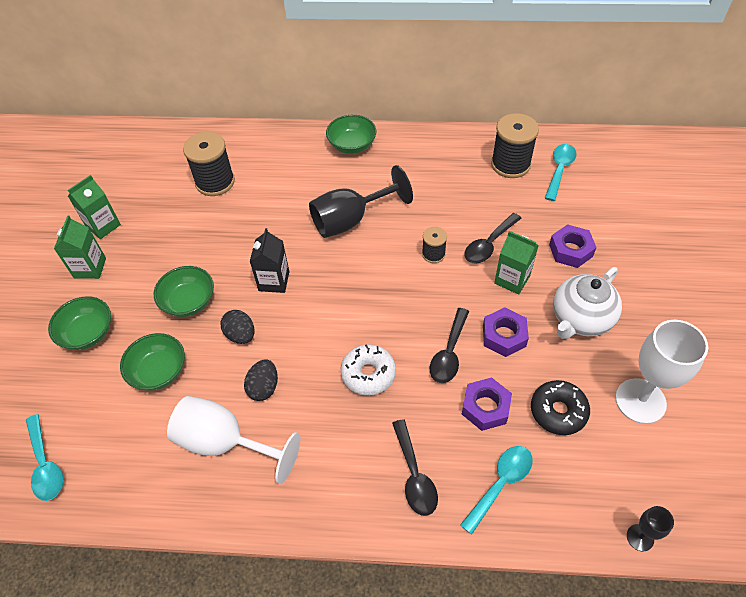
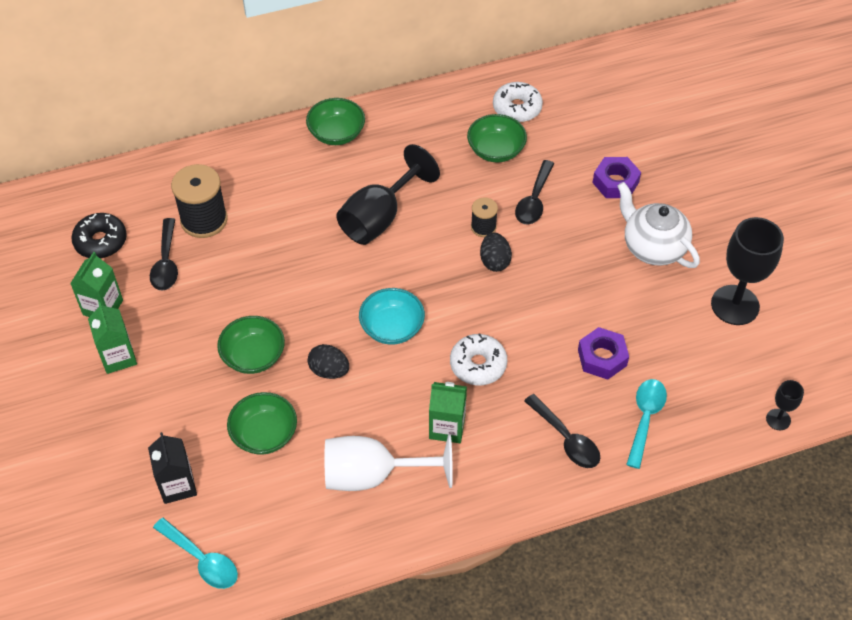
camera: 25 degrees left, 0 degrees up
green bowl [48,296,111,350] -> green bowl moved to [467,114,527,162]
black egg [244,359,278,401] -> black egg moved to [480,233,512,272]
black carton [250,228,289,293] -> black carton moved to [148,432,197,504]
black spoon [430,308,469,383] -> black spoon moved to [150,218,178,291]
purple nut [483,307,529,357] -> none
black spool [491,113,539,178] -> white donut [493,82,543,122]
green carton [494,231,539,294] -> green carton moved to [429,382,467,443]
black donut [531,380,590,435] -> black donut moved to [71,213,127,259]
turquoise spoon [545,144,577,201] -> none
white teapot [553,267,622,339] -> white teapot turned 120 degrees clockwise [617,182,700,268]
white goblet [615,320,708,424] -> black goblet [711,217,784,325]
none -> turquoise bowl [359,288,425,345]

